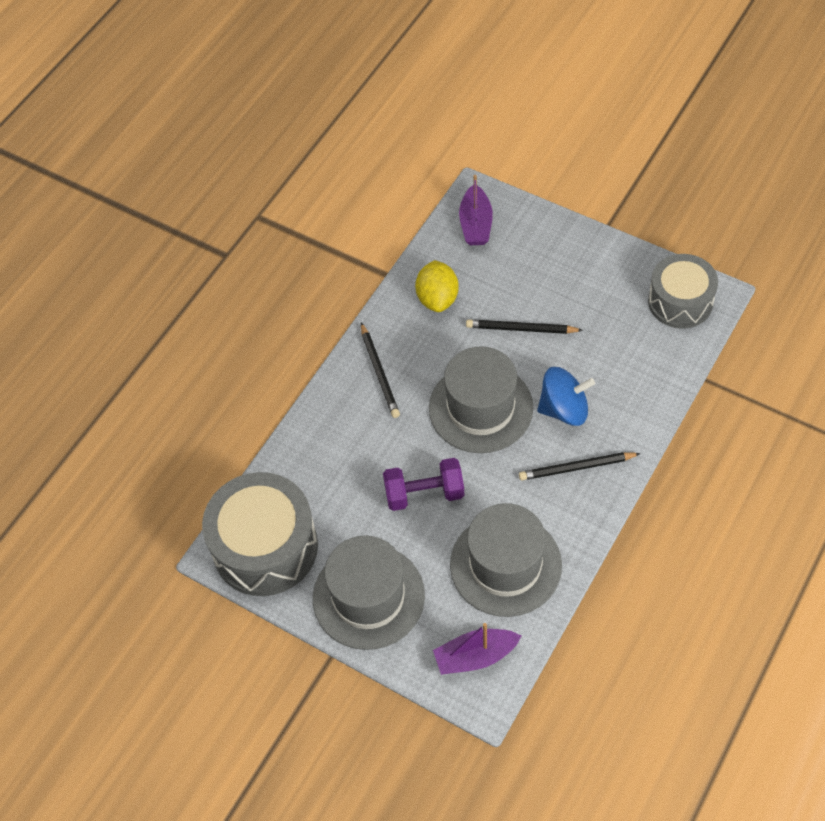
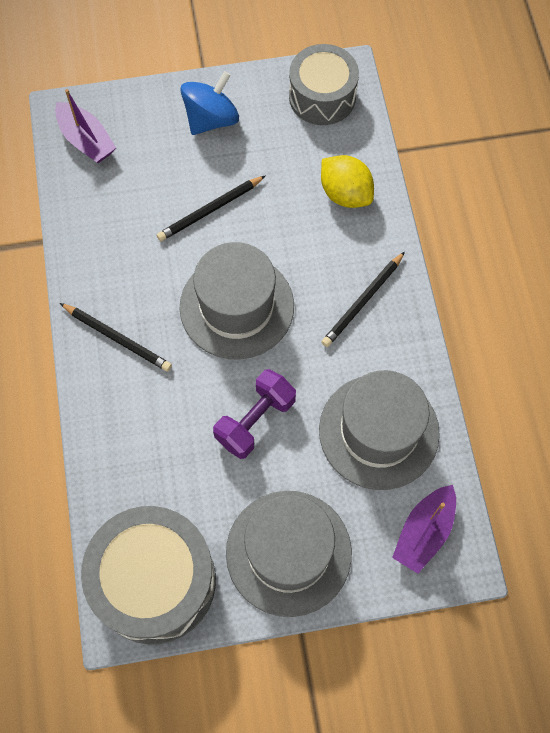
camera: 45 degrees left, 10 degrees up
yellow lemon [415,260,459,312] -> yellow lemon moved to [321,155,374,208]
blue spinning top [537,367,595,426] -> blue spinning top moved to [180,71,239,135]

